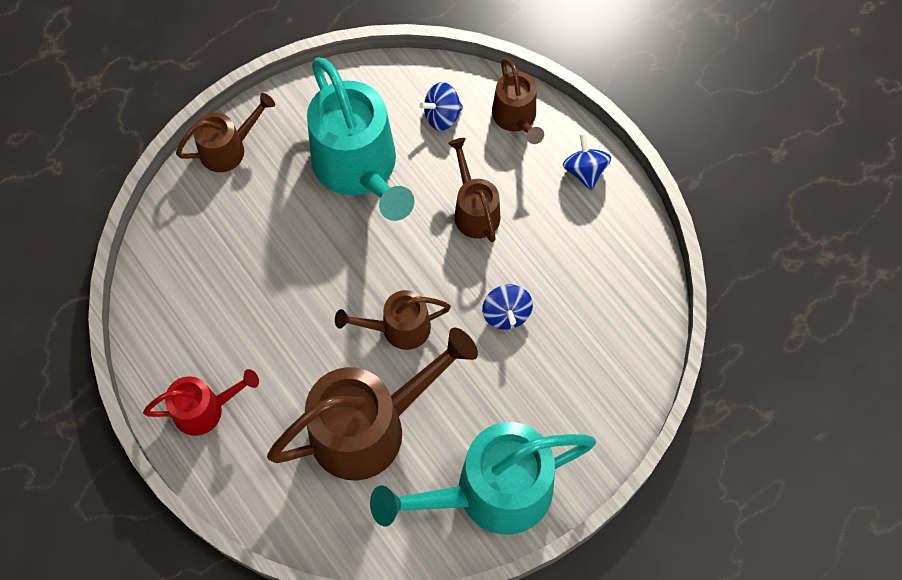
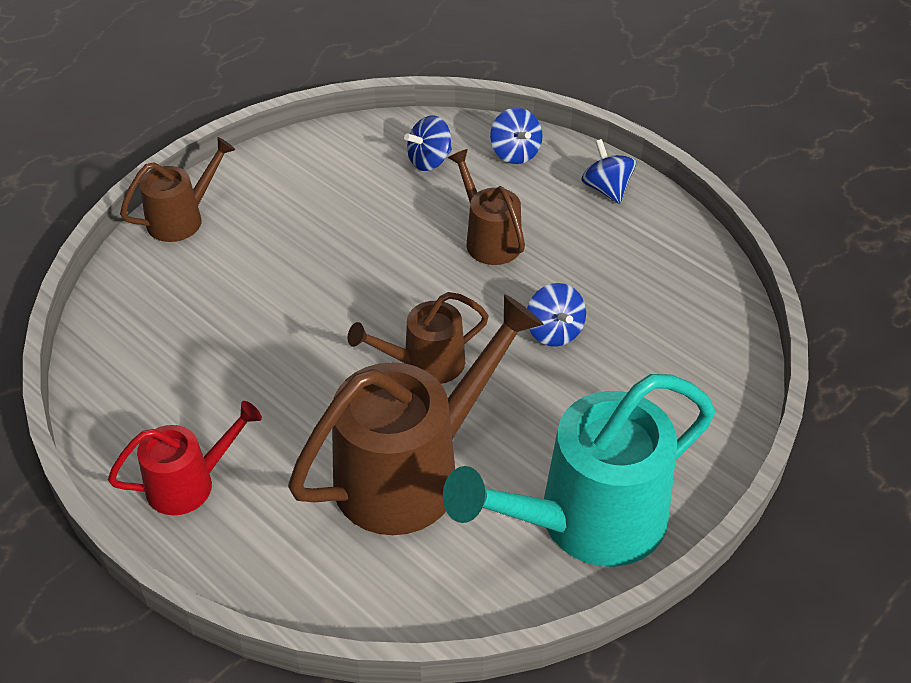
camera: 10 degrees left, 20 degrees down
turquoise watering can [307,57,415,221] -> none
brown watering can [492,58,544,144] -> blue spinning top [490,108,543,164]

